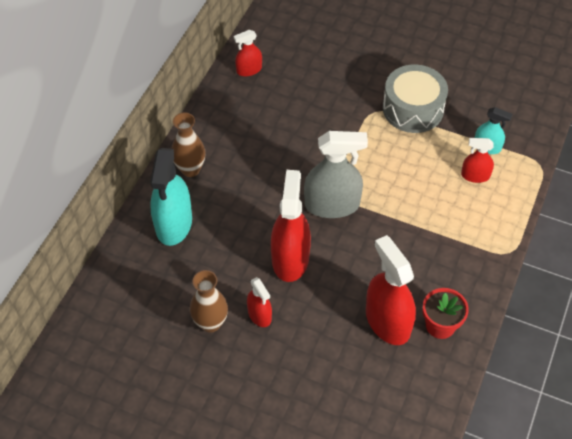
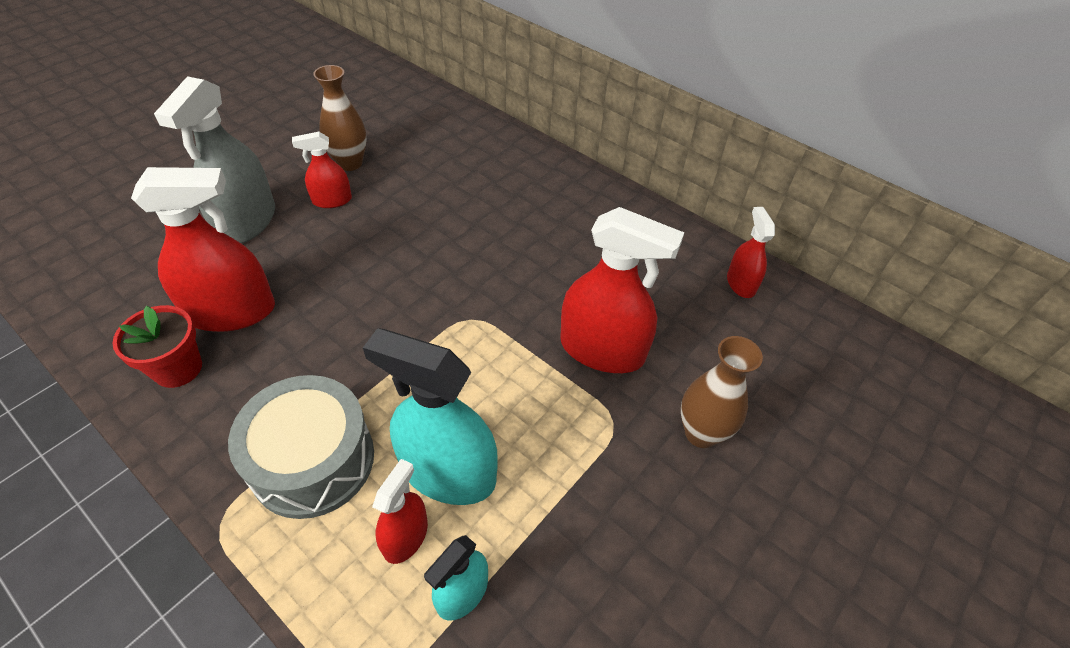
camera: 105 degrees right, 5 degrees down
turquoise spray bottle [150,148,192,246] -> turquoise spray bottle moved to [363,328,498,505]
brown vase [172,112,206,177] -> brown vase moved to [681,336,763,448]
red spray bottle [271,170,311,282] -> red spray bottle moved to [560,207,684,373]
grey spray bottle [304,131,368,218] -> grey spray bottle moved to [154,76,275,244]
grey drum [383,65,448,133] -> grey drum moved to [228,375,374,519]

